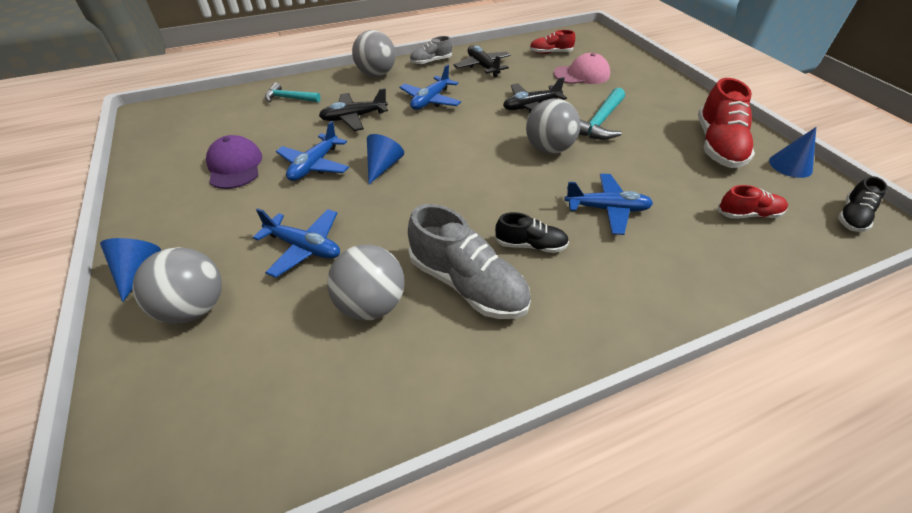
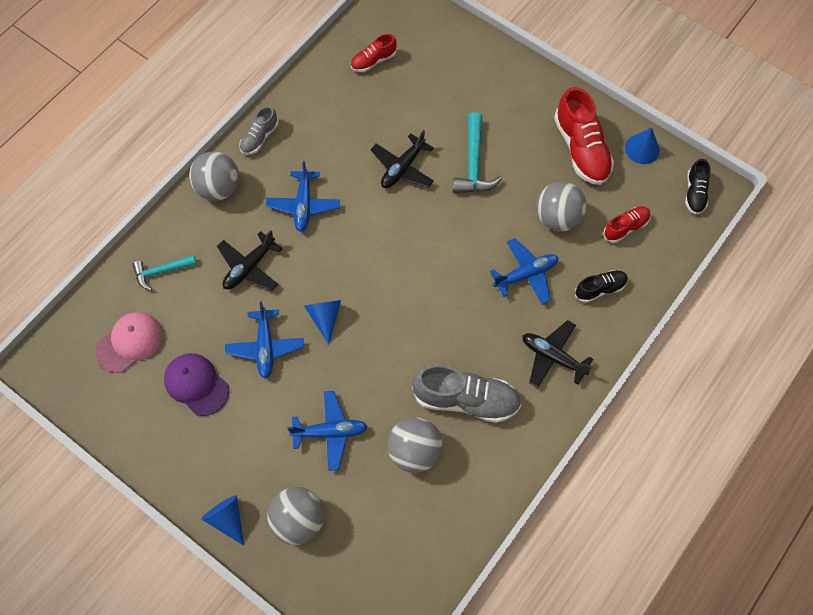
camera: 30 degrees left, 20 degrees up
black plane [454,45,511,77] -> black plane moved to [522,320,593,388]
black shoe [495,212,569,253] -> black shoe moved to [575,270,628,303]
grey ball [526,98,580,154] -> grey ball moved to [536,182,587,231]
pink cap [554,53,610,84] -> pink cap moved to [95,312,163,373]

